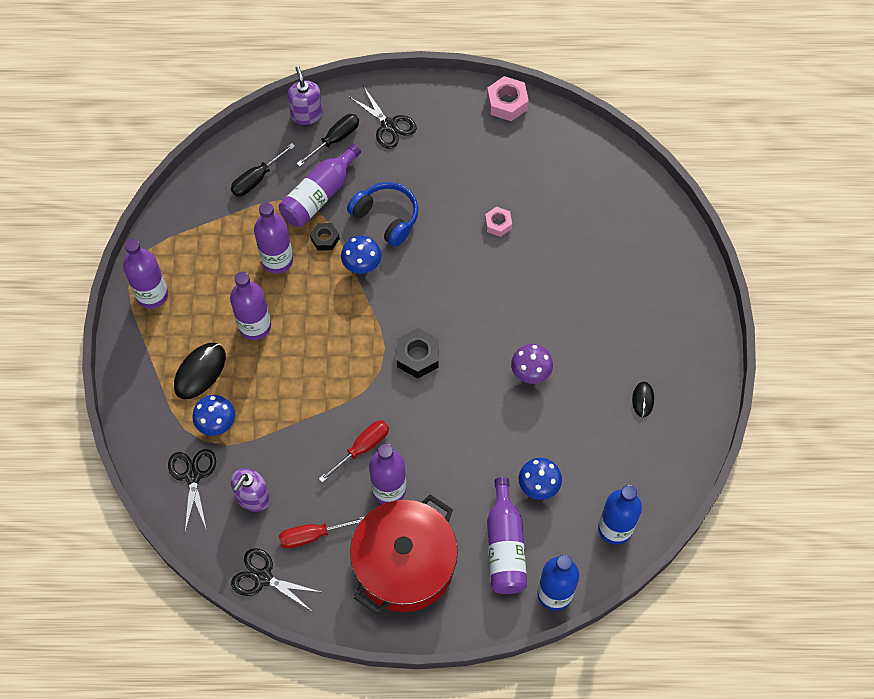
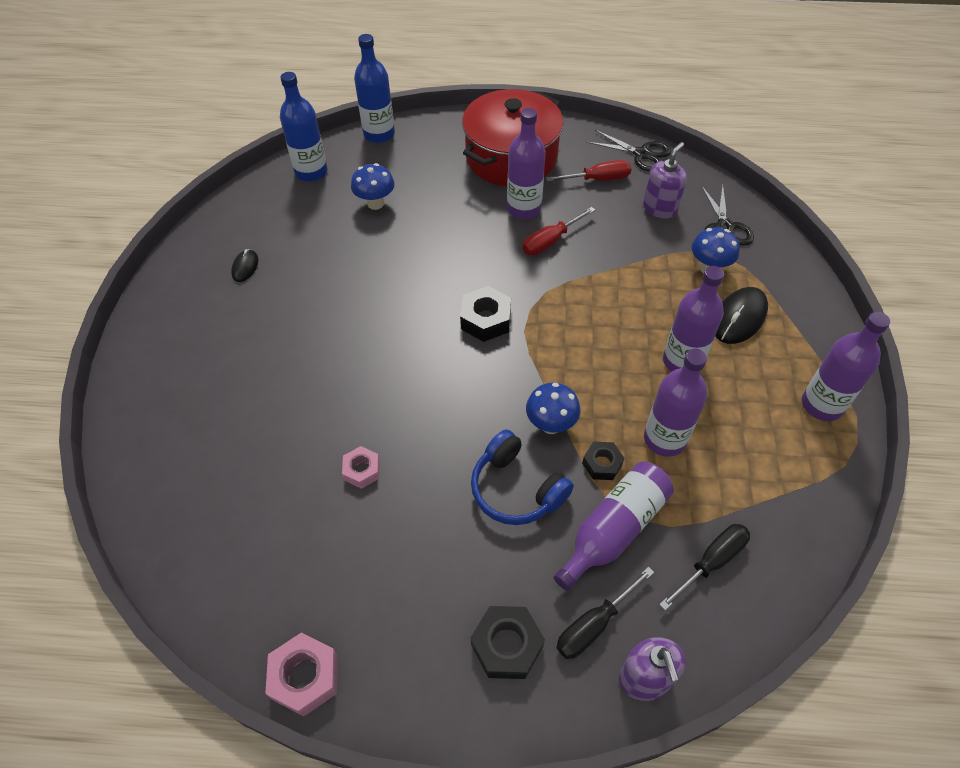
camera: 175 degrees left, 10 degrees down
black scissors [348,86,417,149] -> black nut [471,606,545,679]
purple bottle [487,477,527,594] -> none
purple mushroom [511,344,553,384] -> none

